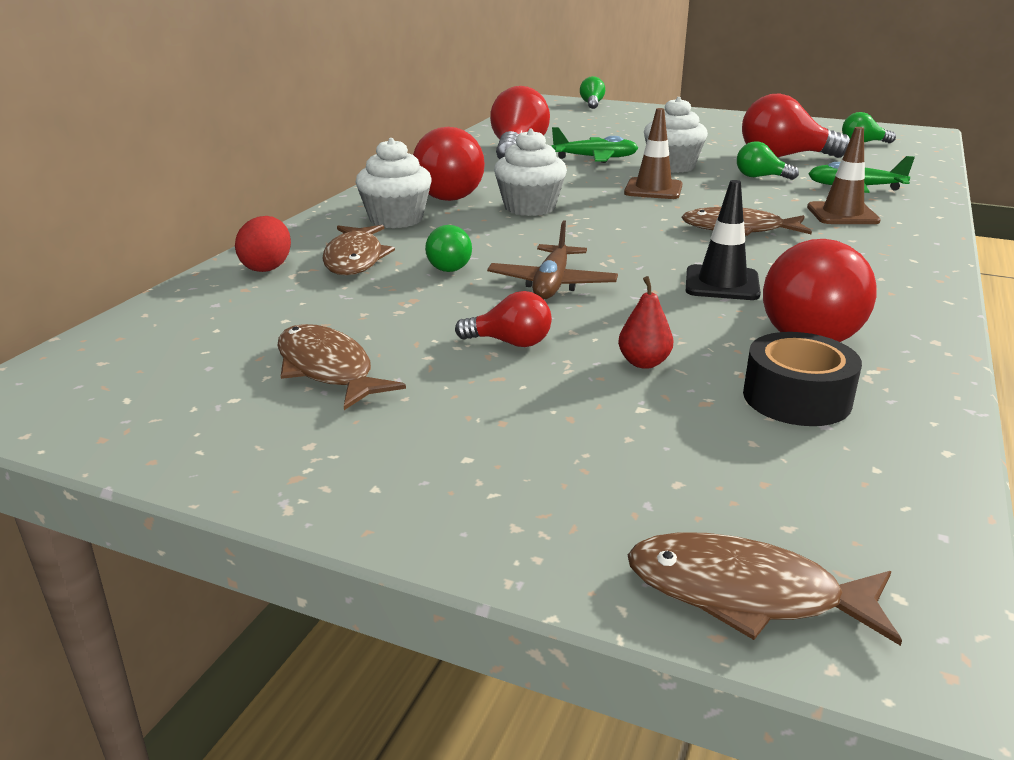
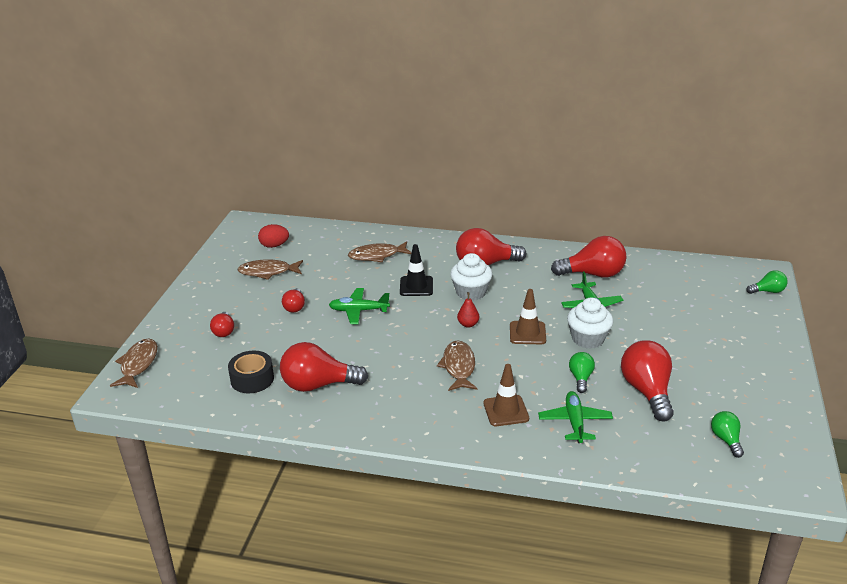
camera: 80 degrees right, 5 degrees up
red egg [235,216,291,272] -> red egg moved to [258,224,289,248]
brown fish [277,324,406,410] -> brown fish turned 135 degrees counterclockwise [238,259,303,280]
white cupcake [356,138,432,228] -> none
green light bulb [425,225,472,272] -> none
brown plane [487,220,618,299] -> green plane [329,288,390,324]
red pear [618,276,673,369] -> red pear moved to [457,292,479,328]
black traffic cone [686,180,761,300] -> black traffic cone moved to [400,244,433,296]
none -> red light bulb [210,312,234,337]

